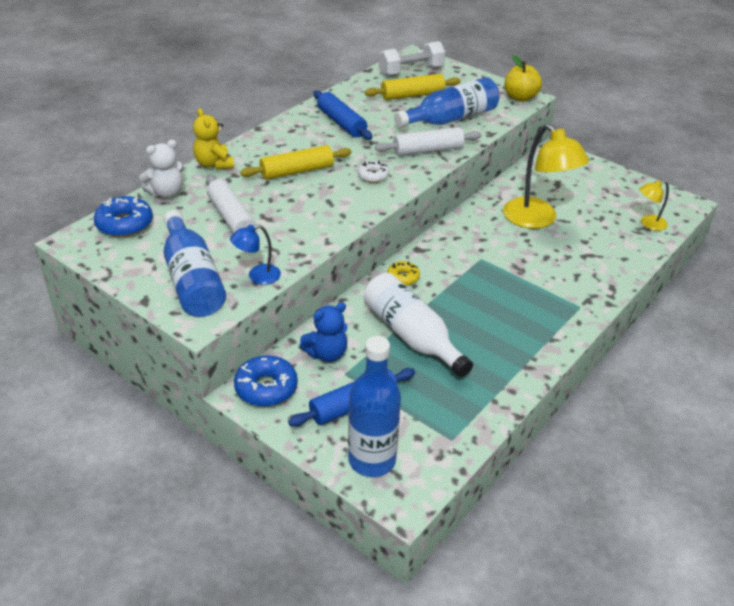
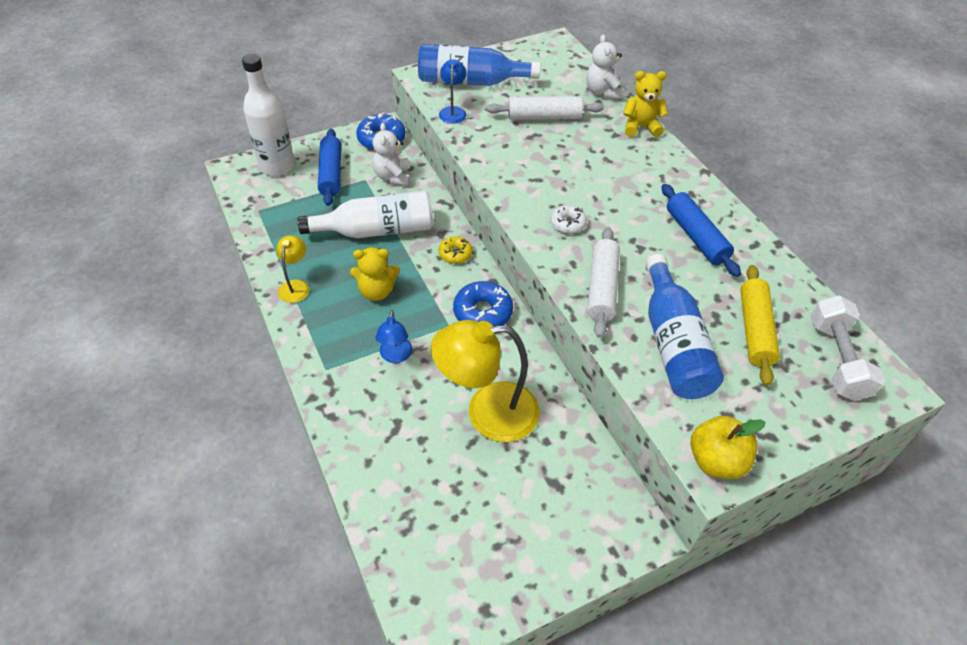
camera: 115 degrees right, 10 degrees up
blue donut [94,196,153,237] -> blue donut moved to [453,281,513,327]
yellow rolling pin [240,145,351,180] -> none
blue teddy bear [300,302,348,362] -> white teddy bear [372,123,410,186]
blue rolling pin [313,90,372,140] -> blue rolling pin turned 75 degrees clockwise [661,184,741,277]
blue bottle [348,336,401,477] -> white bottle [242,54,295,176]
yellow lamp [639,180,669,231] -> yellow lamp moved to [276,235,309,303]
none -> yellow teddy bear [350,247,400,301]
none -> blue lamp [376,310,413,363]

